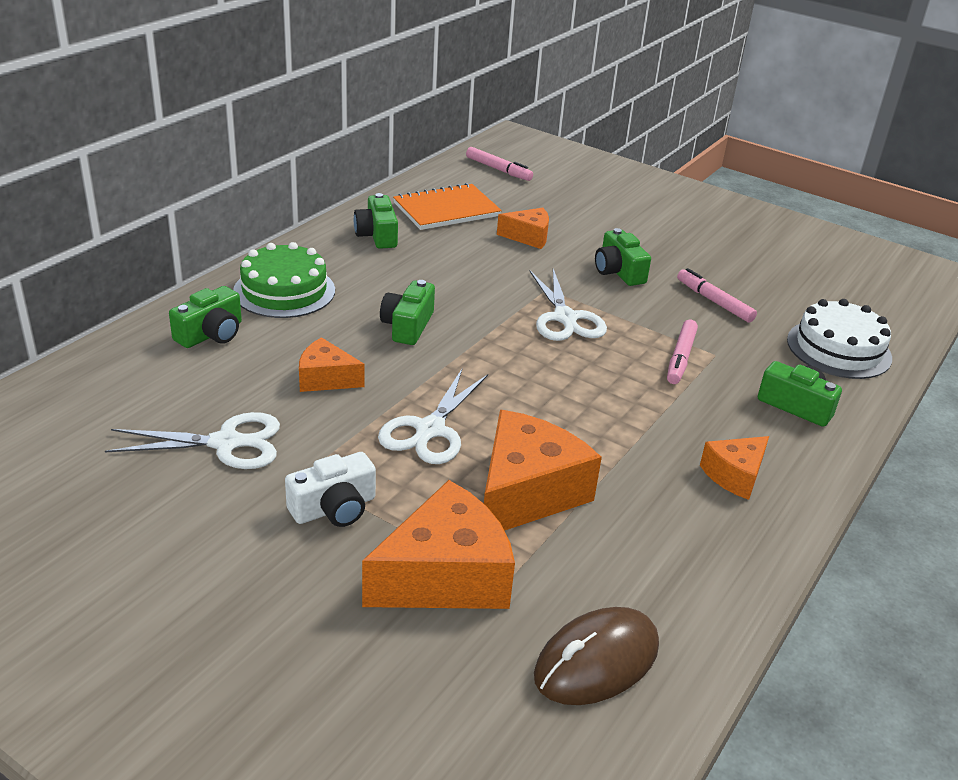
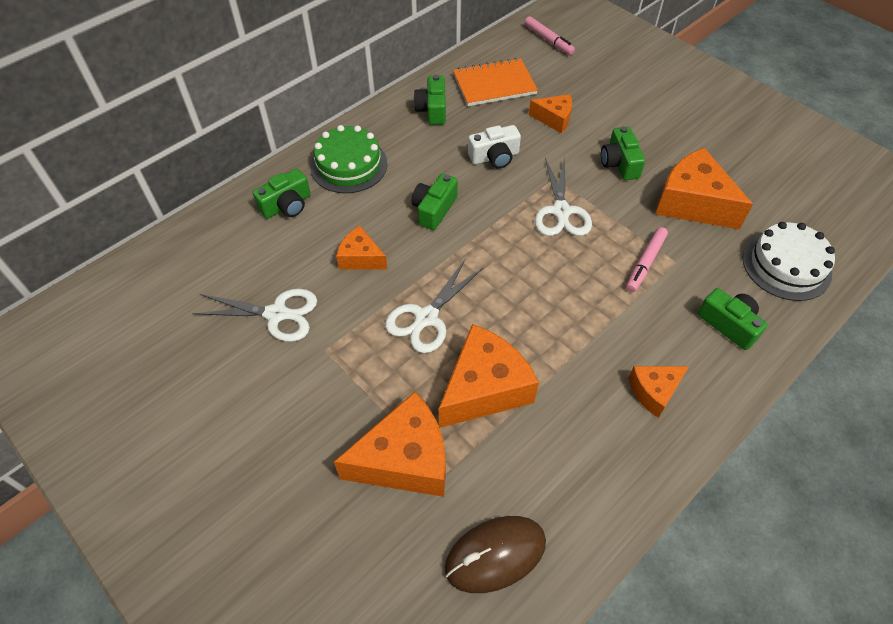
camera: 15 degrees right, 20 degrees up
white camera [285,452,376,527] -> white camera moved to [468,125,521,169]
pink marker [677,268,757,323] -> orange cheese [656,148,753,230]

